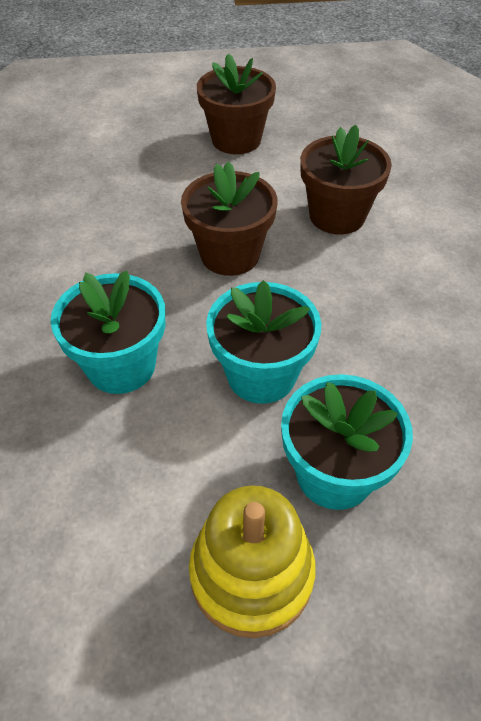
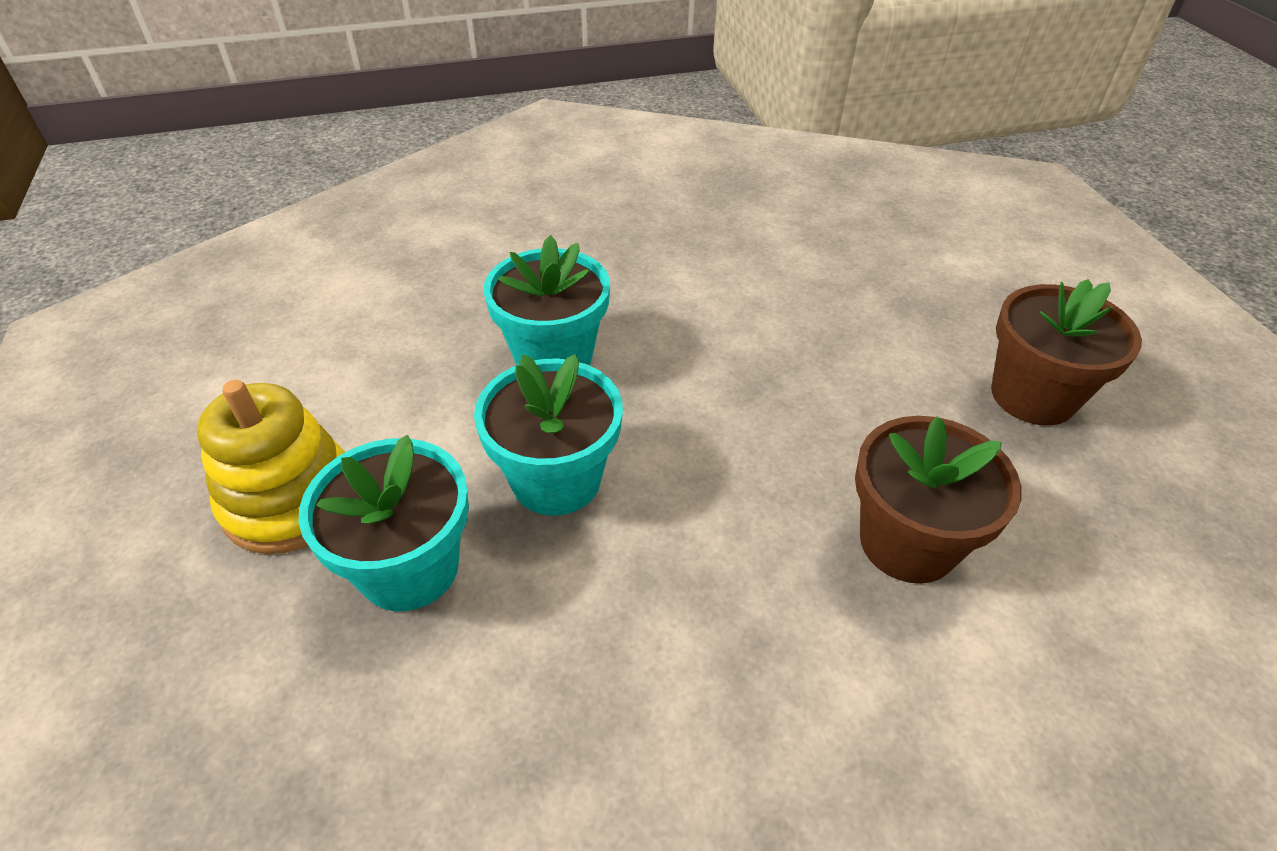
camera: 80 degrees right, 5 degrees down
brown flower pot [181,161,277,276] -> none

